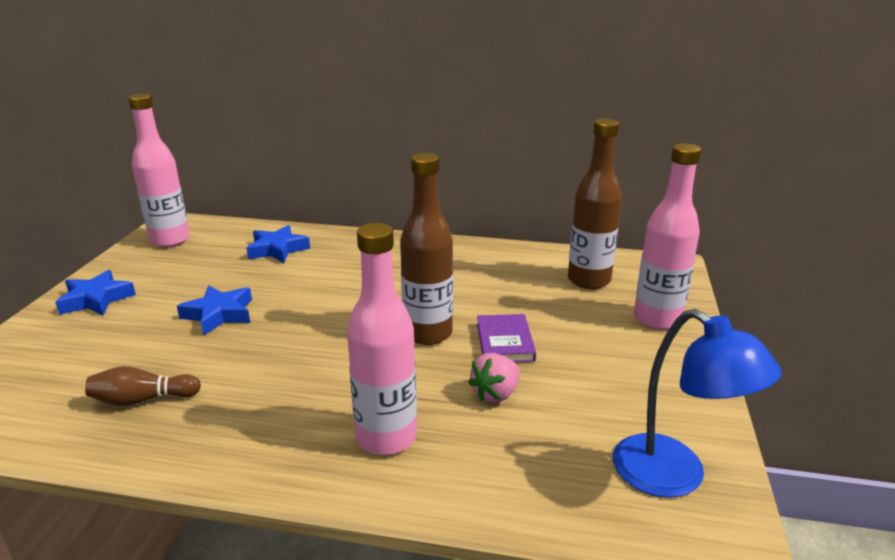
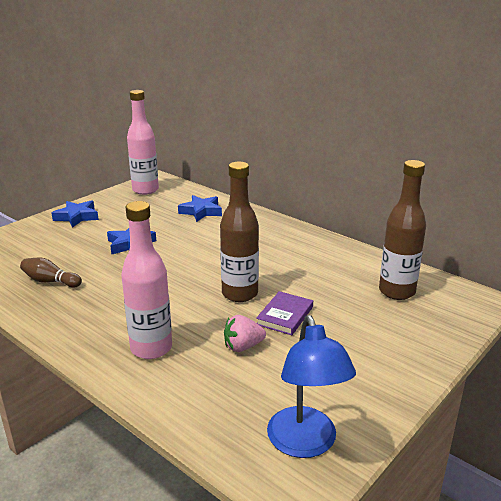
camera: 30 degrees right, 0 degrees up
pink bottle [634,143,701,330] -> none

